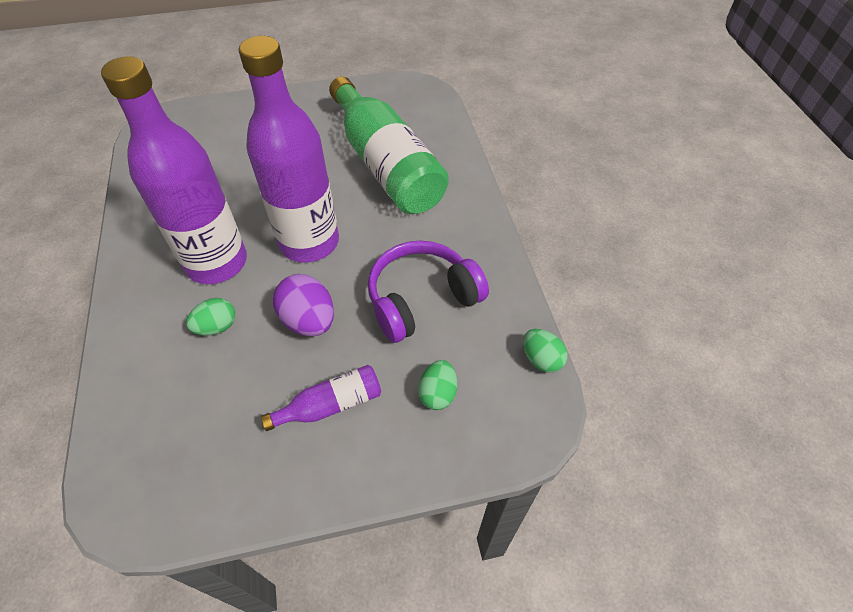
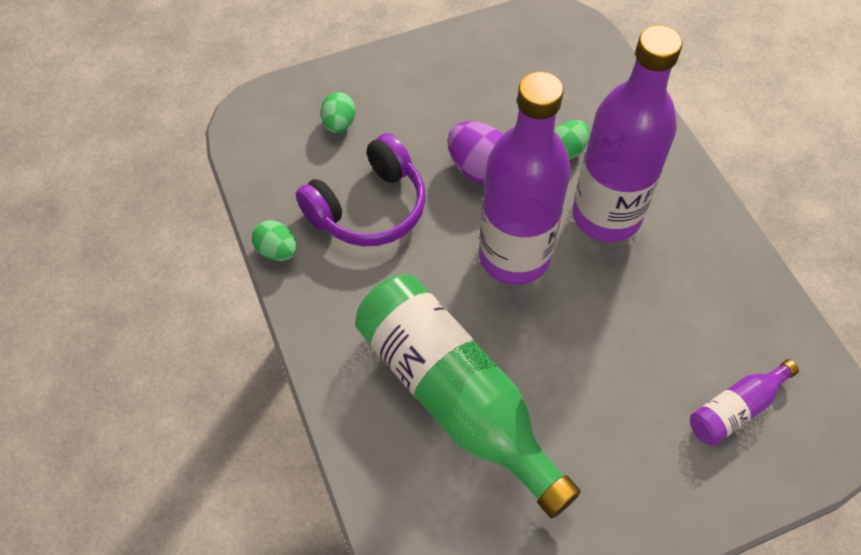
camera: 170 degrees right, 5 degrees up
purple bottle [261,365,381,431] -> purple bottle moved to [690,359,799,446]
green egg [523,329,567,373] -> green egg moved to [252,220,296,261]

